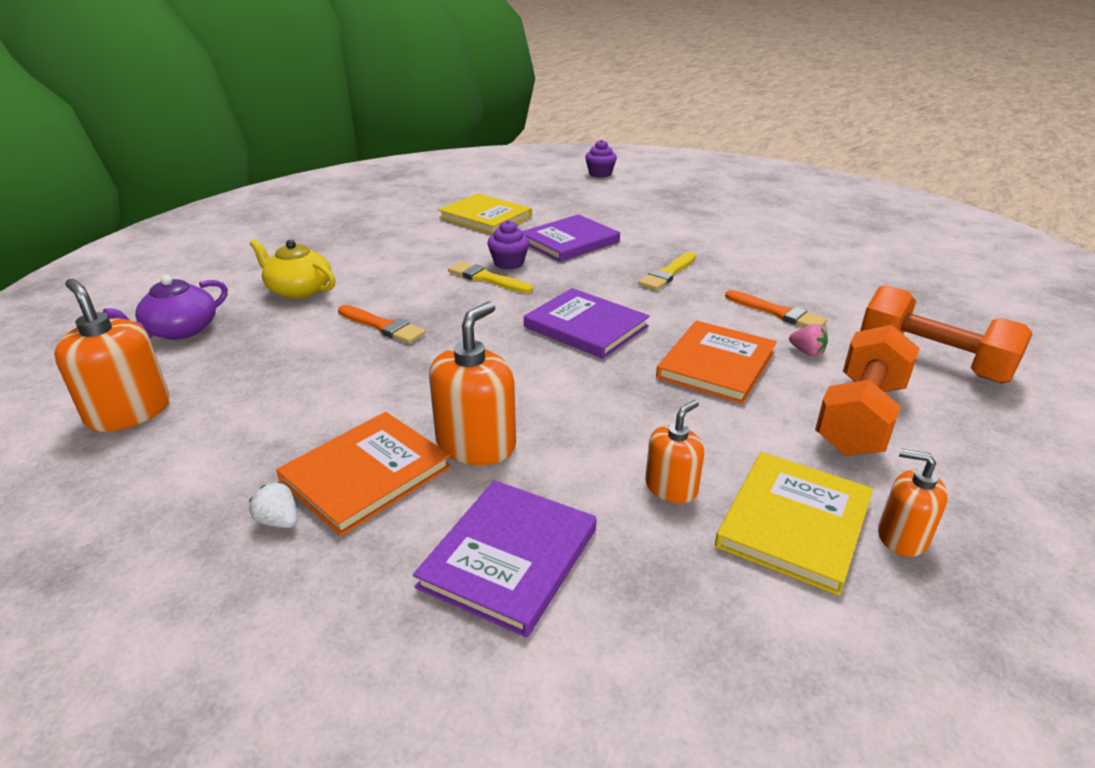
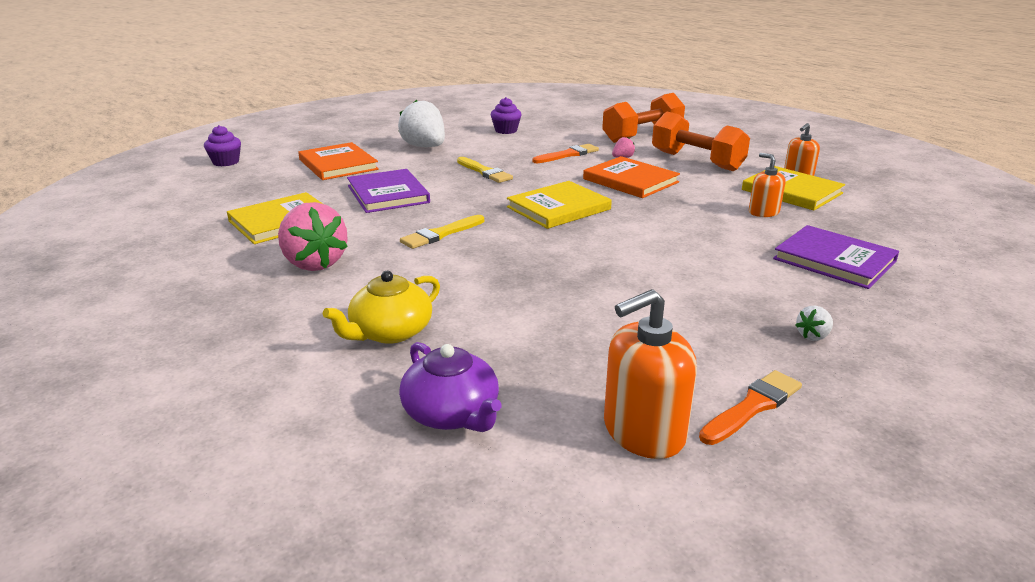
camera: 75 degrees left, 5 degrees down
orange book [276,412,451,536] -> orange book moved to [298,142,379,180]
orange brush [338,305,426,344] -> orange brush moved to [699,370,802,445]
orange soap dispenser [429,301,516,465] -> none
purple cupcake [487,220,529,269] -> purple cupcake moved to [491,97,521,134]
purple book [524,288,650,359] -> yellow book [507,181,612,229]
none -> pink strawberry [278,202,348,271]
none -> white strawberry [398,100,445,147]

